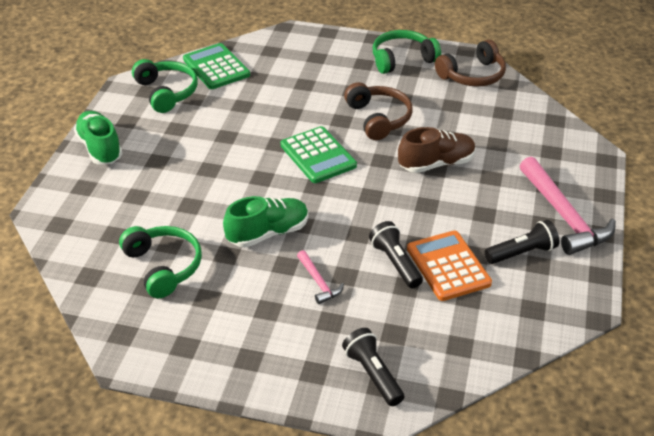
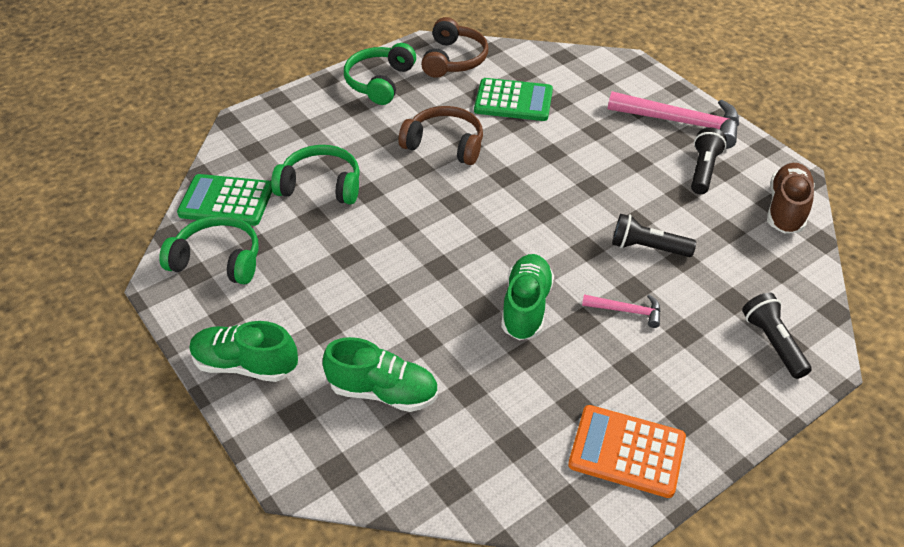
camera: 50 degrees left, 5 degrees up
green headphones [119,226,202,298] -> green headphones moved to [271,145,360,205]
green calculator [281,126,357,183] -> green calculator moved to [474,78,553,121]
black flashlight [342,328,404,406] -> black flashlight turned 60 degrees clockwise [742,293,812,379]
brown shoe [398,127,476,173] -> brown shoe moved to [767,163,815,234]
orange calculator [407,231,492,301] -> orange calculator moved to [568,405,686,498]
none -> green shoe [323,337,438,412]

